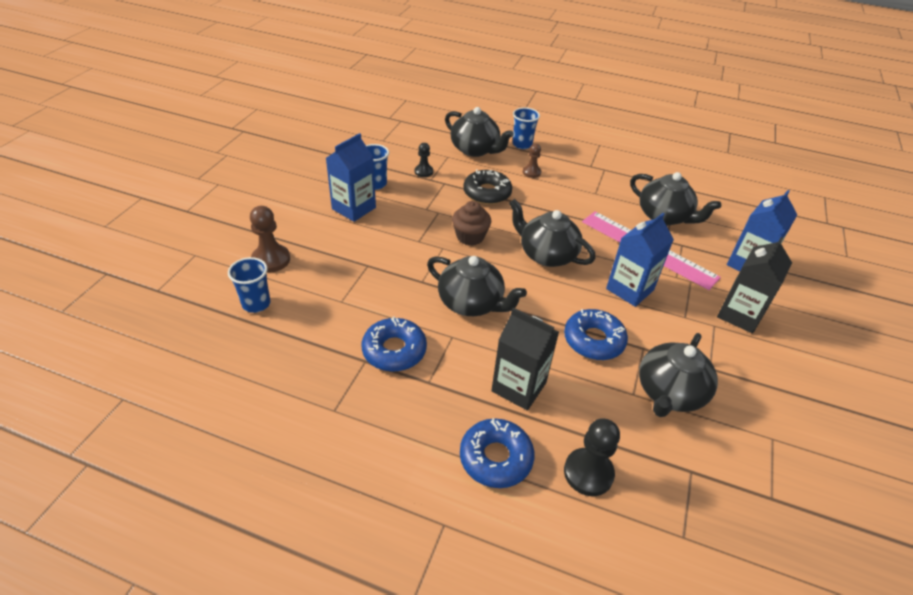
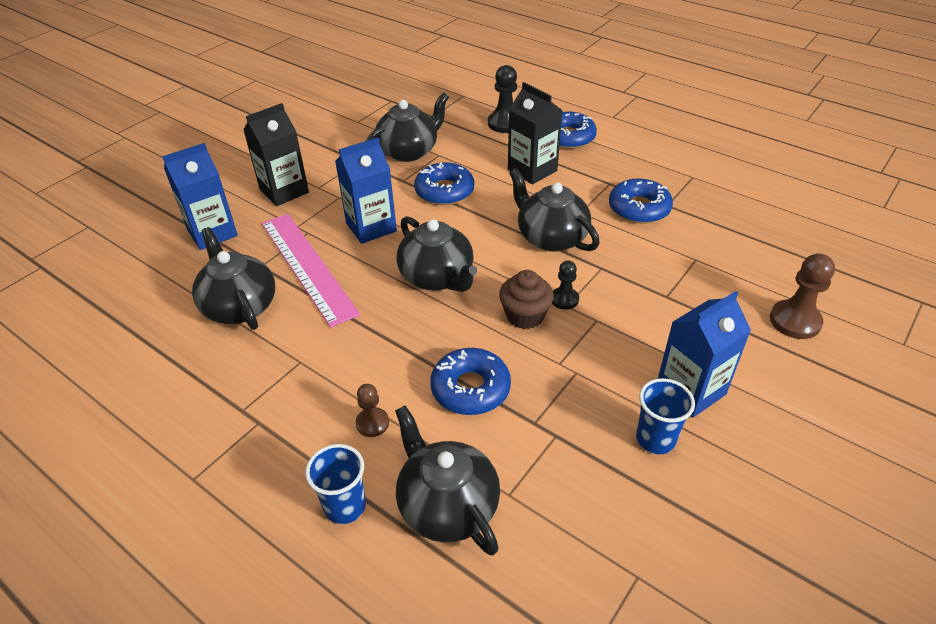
camera: 160 degrees left, 0 degrees up
blue cup [228,257,271,313] -> none
black pawn [415,143,433,177] -> black pawn moved to [552,261,579,310]
black donut [463,170,512,205] -> blue donut [430,348,511,415]

